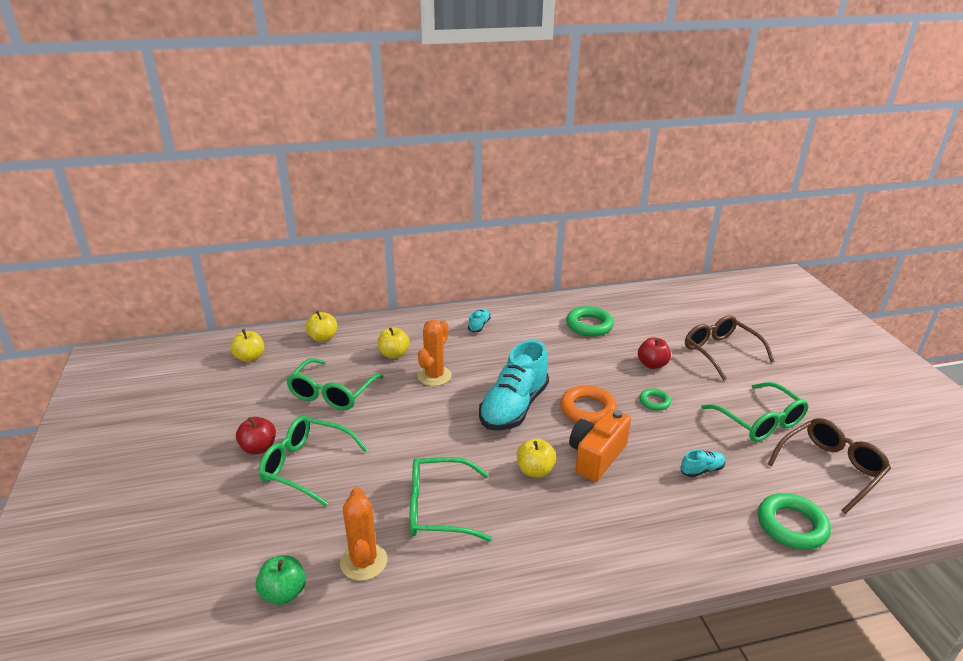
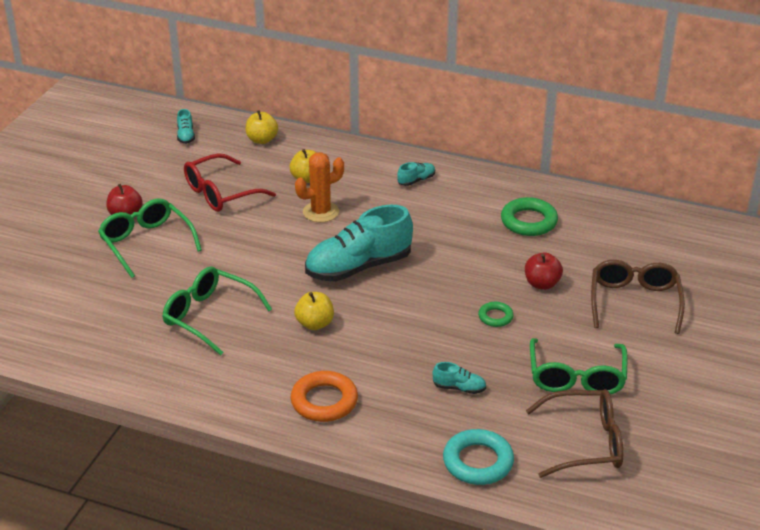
camera: 35 degrees right, 5 degrees up
yellow apple [230,329,264,362] -> turquoise shoe [177,109,195,144]
green apple [256,555,306,605] -> none
green glasses [286,358,384,410] -> red glasses [184,153,276,212]
orange cactus [340,487,387,581] -> none
orange ring [560,385,617,424] -> orange ring moved to [291,371,358,422]
orange camera [569,409,631,482] -> none
green ring [758,493,831,550] -> turquoise ring [443,429,514,485]

